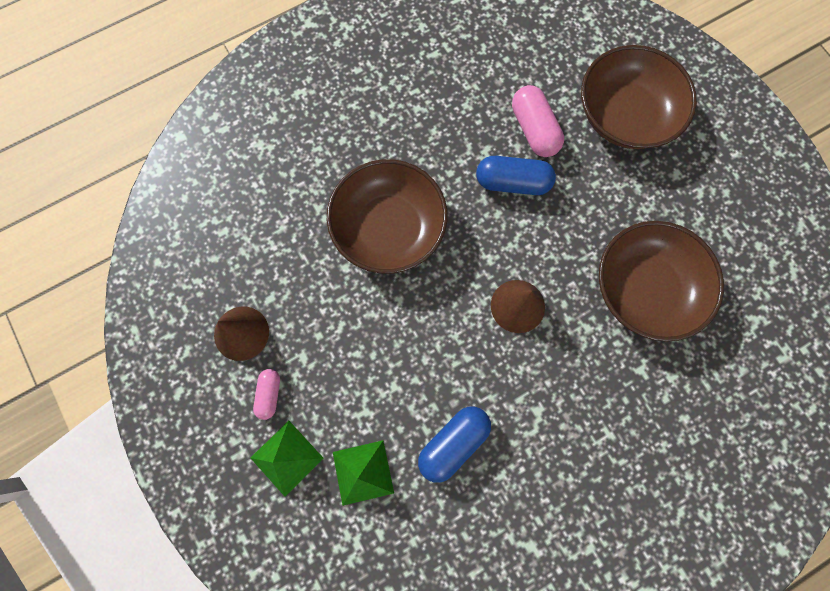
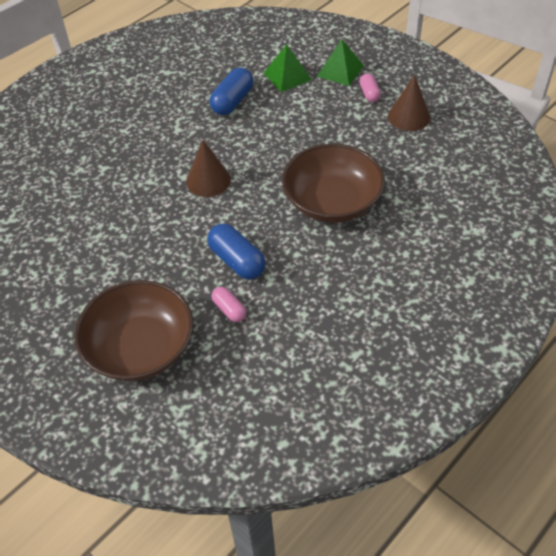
camera: 165 degrees right, 25 degrees down
blue capsule [476,156,556,195] -> blue capsule turned 60 degrees clockwise [207,223,266,279]
pink capsule [512,85,564,157] -> pink capsule [212,287,246,322], size x0.59
brown bowl [599,221,724,342] -> none

